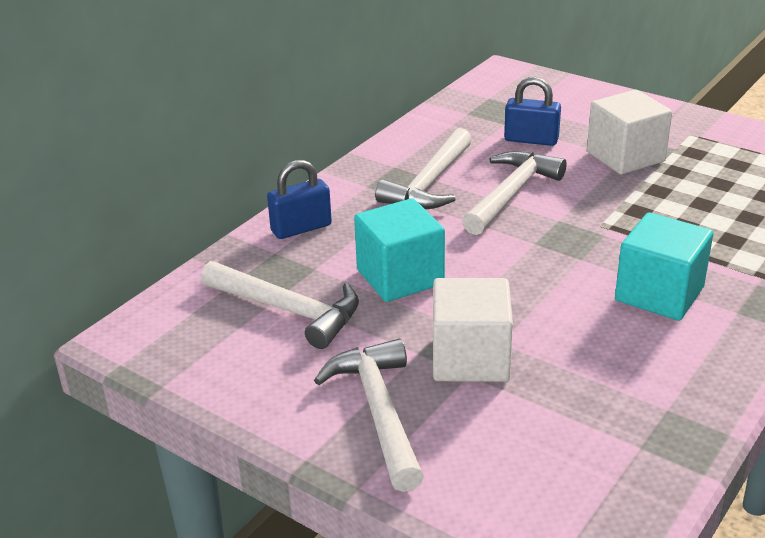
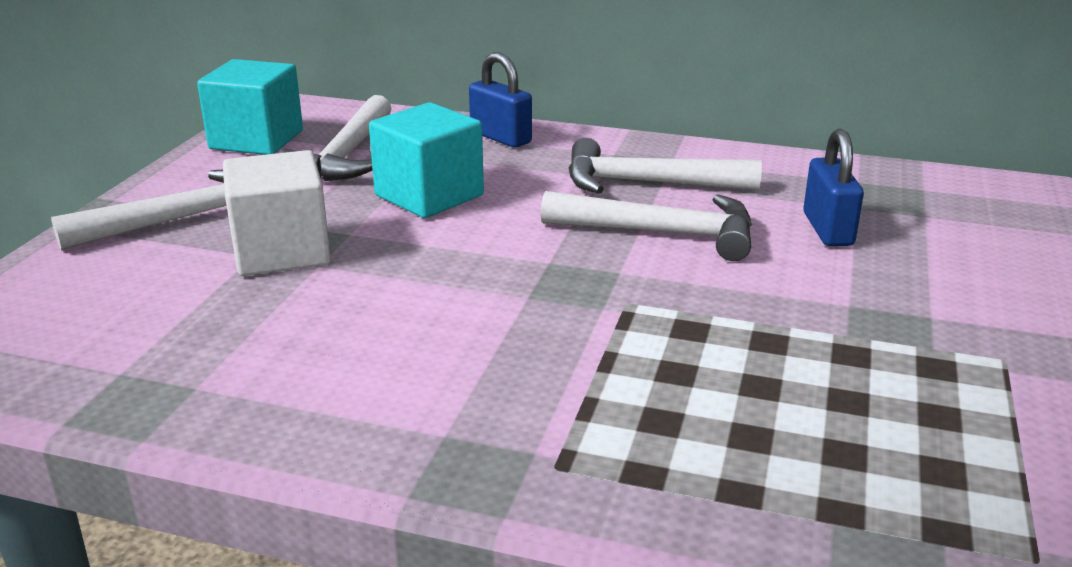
camera: 70 degrees right, 5 degrees down
white cube [587,90,672,175] -> none
turquoise cube [615,212,713,321] -> turquoise cube moved to [197,59,303,155]

